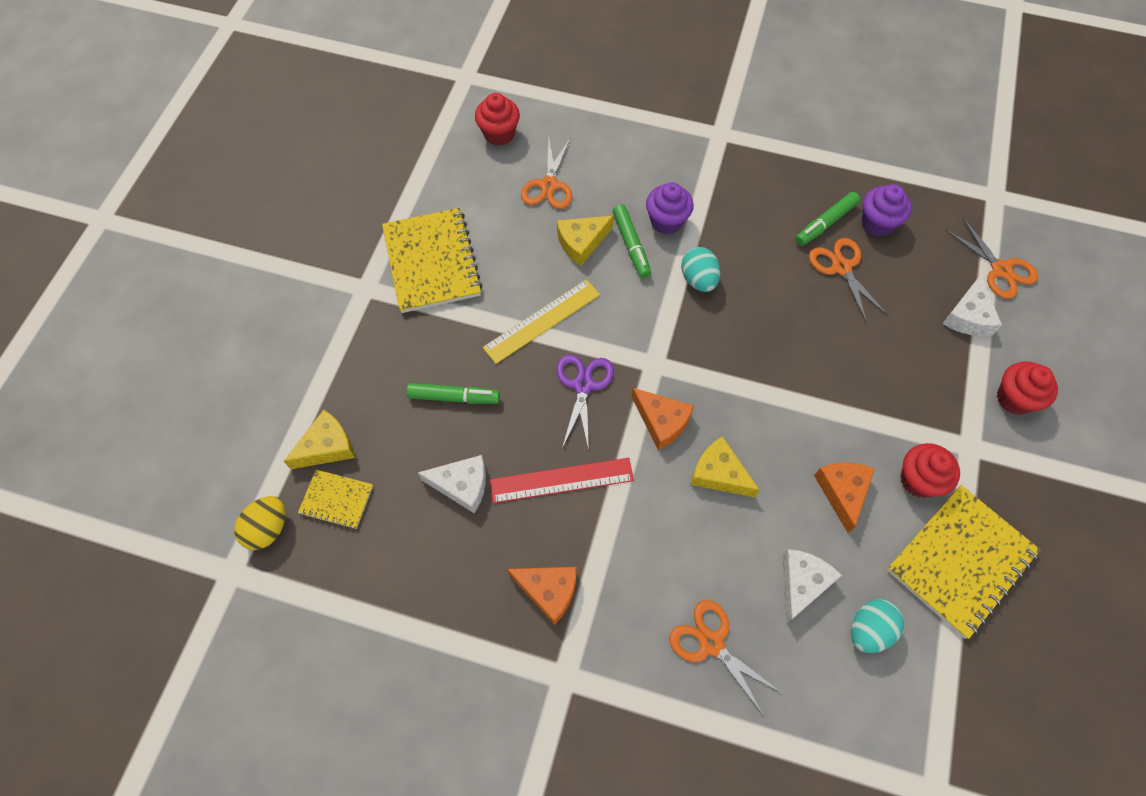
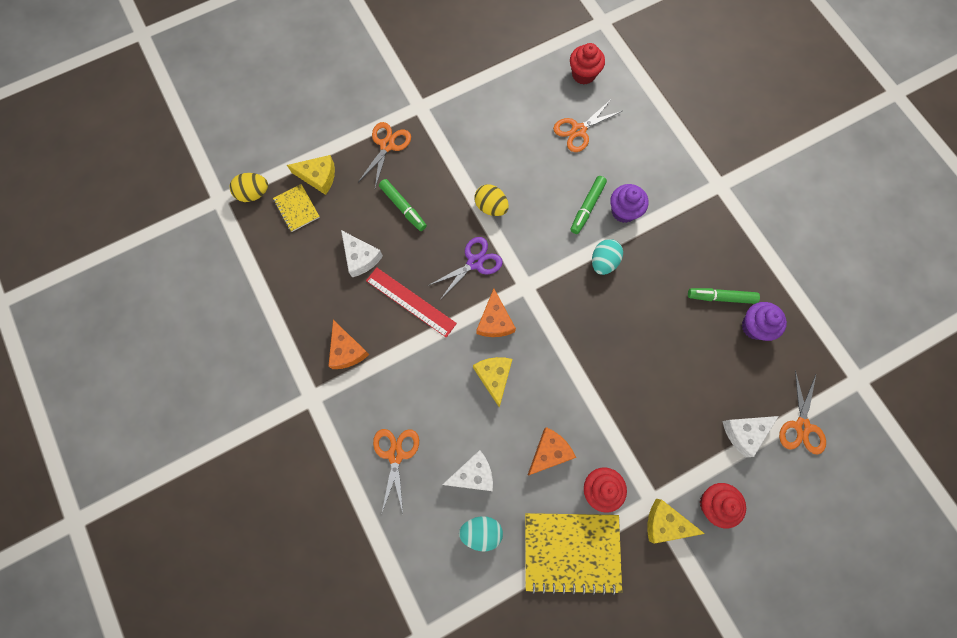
camera: 45 degrees right, 10 degrees up
yellow notebook [382,208,483,313] -> none
yellow ruler [482,279,600,364] -> yellow egg [474,184,509,216]
yellow cheese [557,215,614,266] -> yellow cheese moved to [648,499,705,544]
orange scissors [809,238,888,323] -> orange scissors moved to [358,122,411,188]

